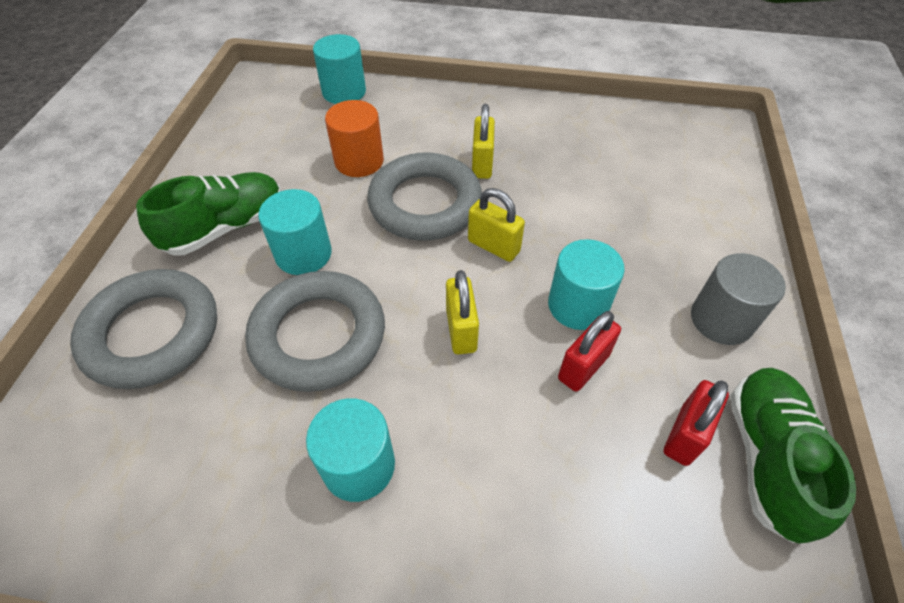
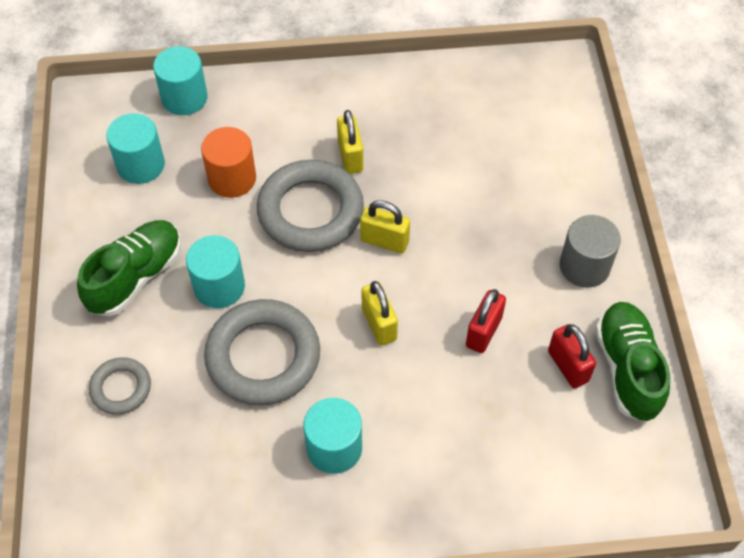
camera: 15 degrees left, 5 degrees up
grey ring [70,269,217,389] -> grey ring [89,357,151,415], size x0.53
turquoise cylinder [548,239,625,330] -> turquoise cylinder moved to [106,113,165,184]
red padlock [664,380,729,466] -> red padlock turned 45 degrees counterclockwise [548,324,596,389]

